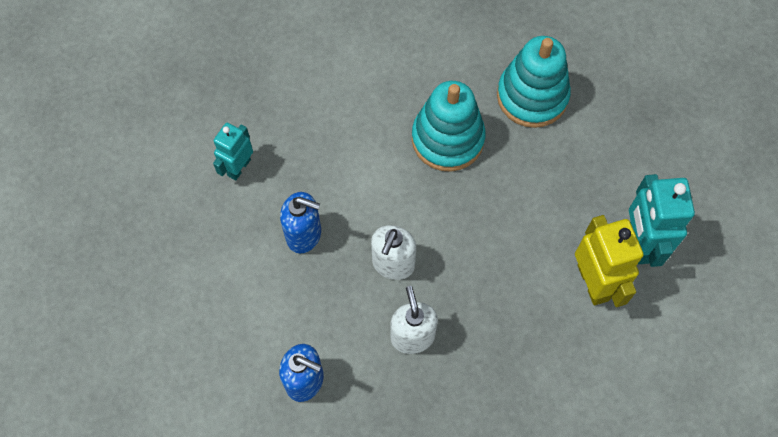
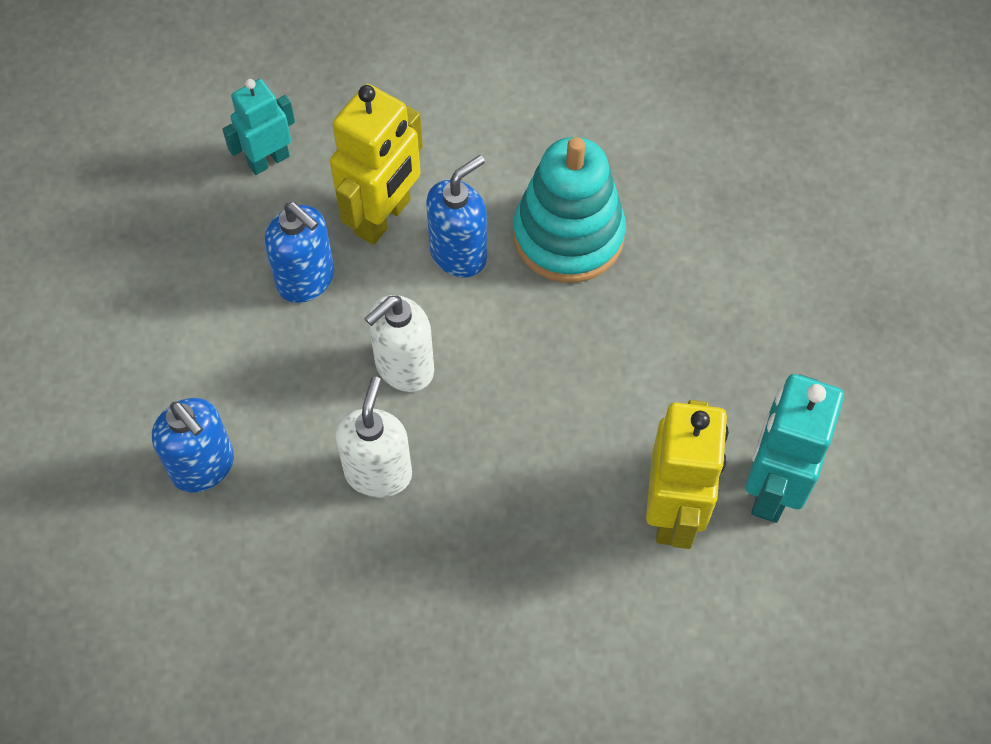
camera: 25 degrees right, 5 degrees down
turquoise stacking toy [497,36,571,128] -> none
none -> yellow robot [330,84,423,245]
none -> blue soap dispenser [426,155,487,278]

